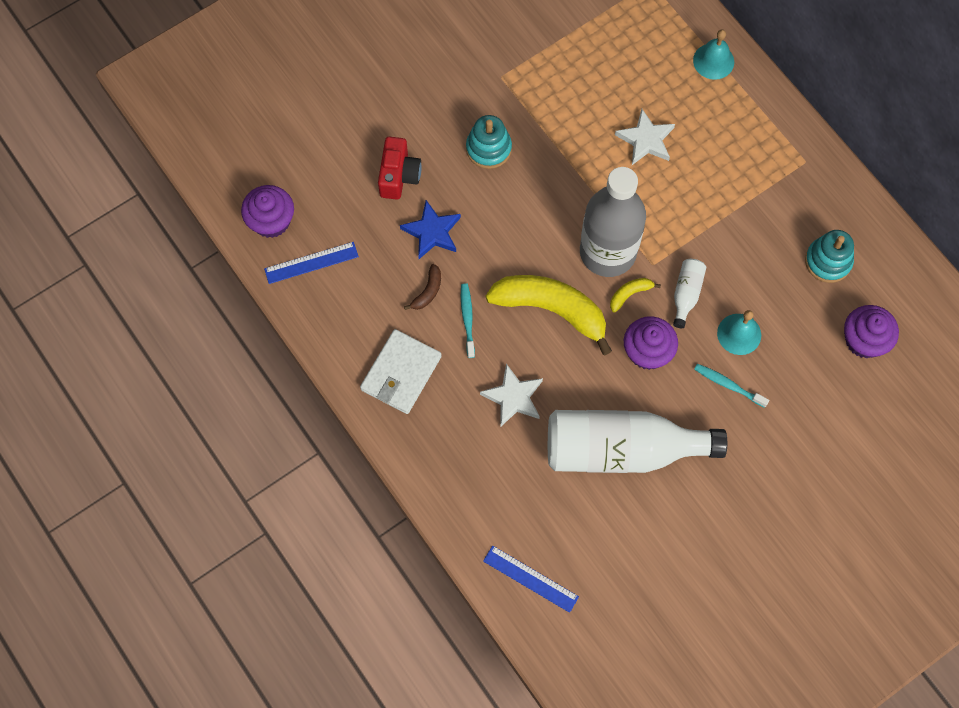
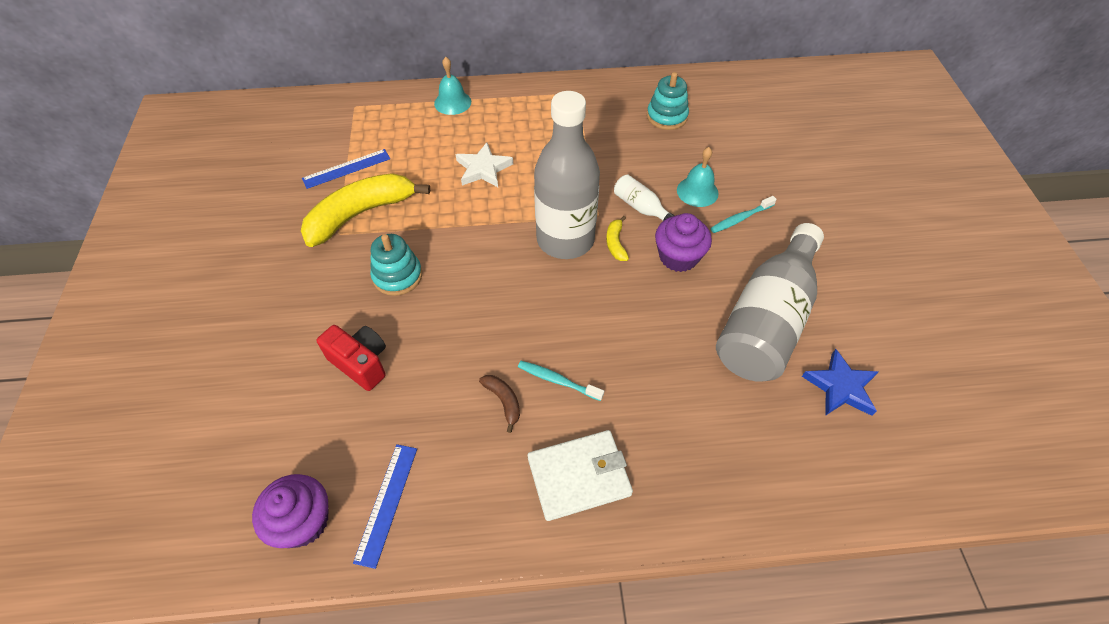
camera: 60 degrees left, 15 degrees down
white wallet [360,329,442,414] -> white wallet turned 75 degrees counterclockwise [528,430,633,521]
blue star [400,200,461,259] -> blue star moved to [802,349,878,416]
white star [480,364,543,427] -> none
blue ruler [483,546,579,613] -> blue ruler moved to [302,149,390,189]
yellow banana [486,275,612,355] -> yellow banana moved to [301,173,430,247]
white bottle [548,410,727,473] -> grey bottle [716,223,824,382]
purple cupcake [844,305,899,358] -> none

